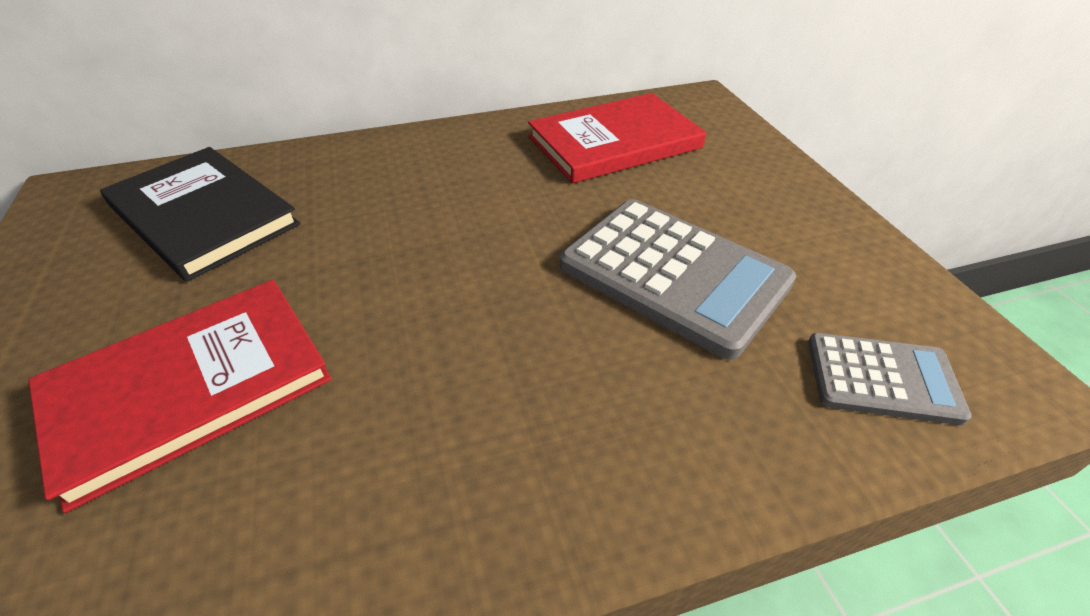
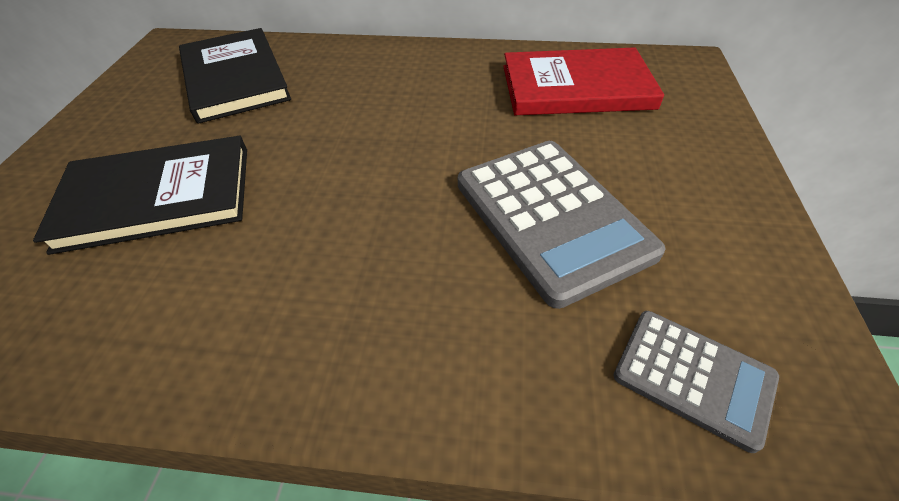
camera: 25 degrees right, 5 degrees up
red book [28,280,332,513] -> black book [33,136,247,255]

